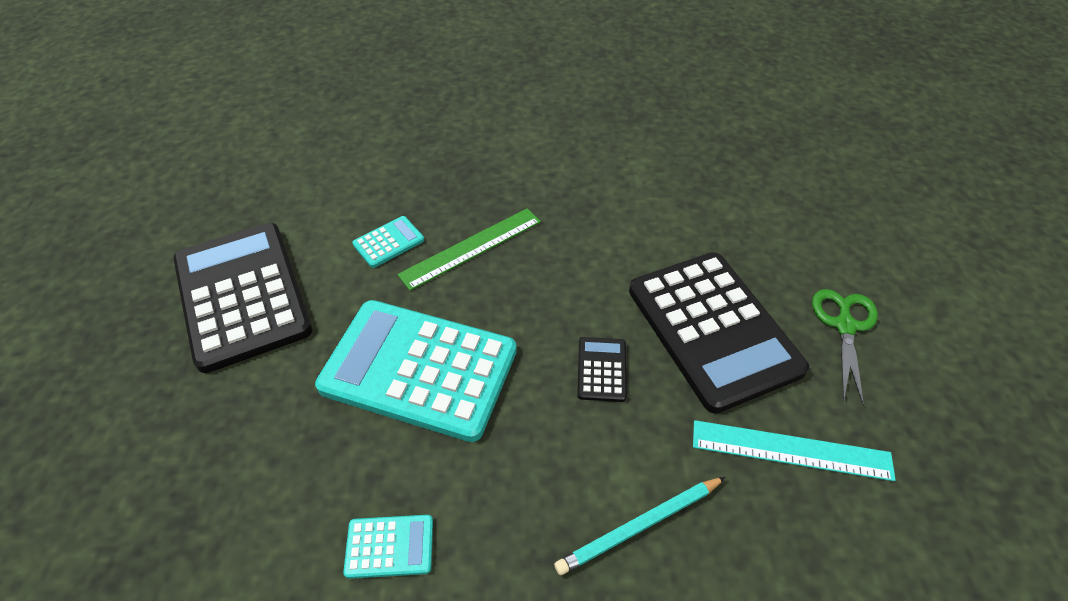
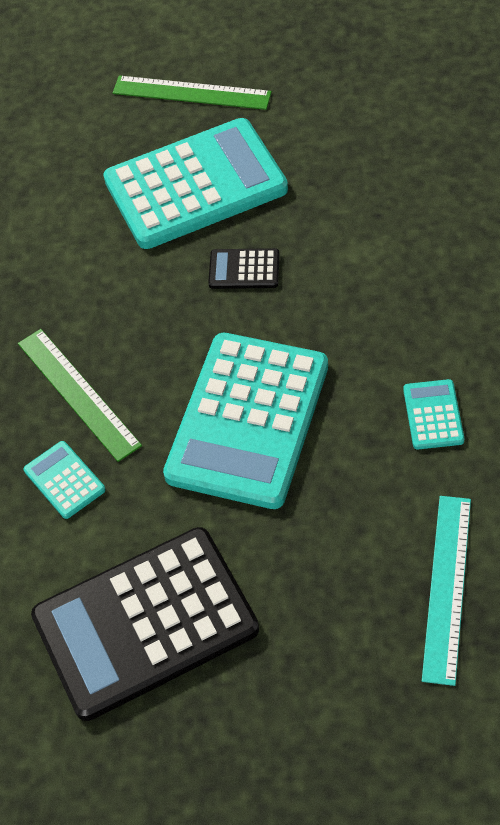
camera: 85 degrees left, 5 degrees up
turquoise pencil [554,477,726,575] -> none
black calculator [629,252,809,413] -> turquoise calculator [103,118,288,249]
turquoise ruler [693,420,896,481] -> turquoise ruler moved to [422,496,471,686]
green scissors [812,289,878,406] -> green ruler [113,76,272,110]

